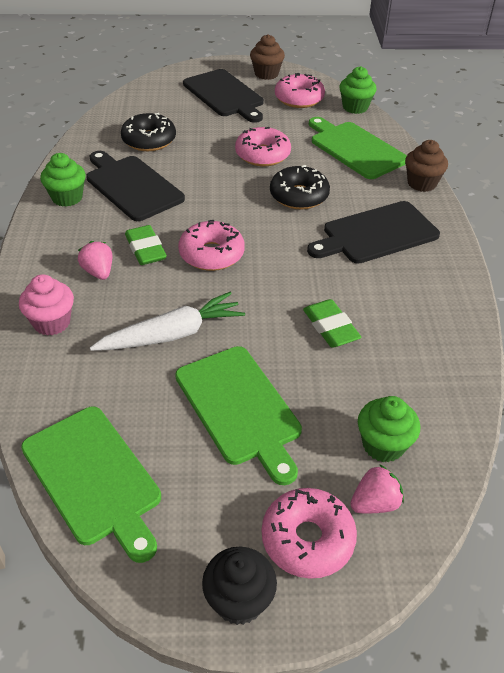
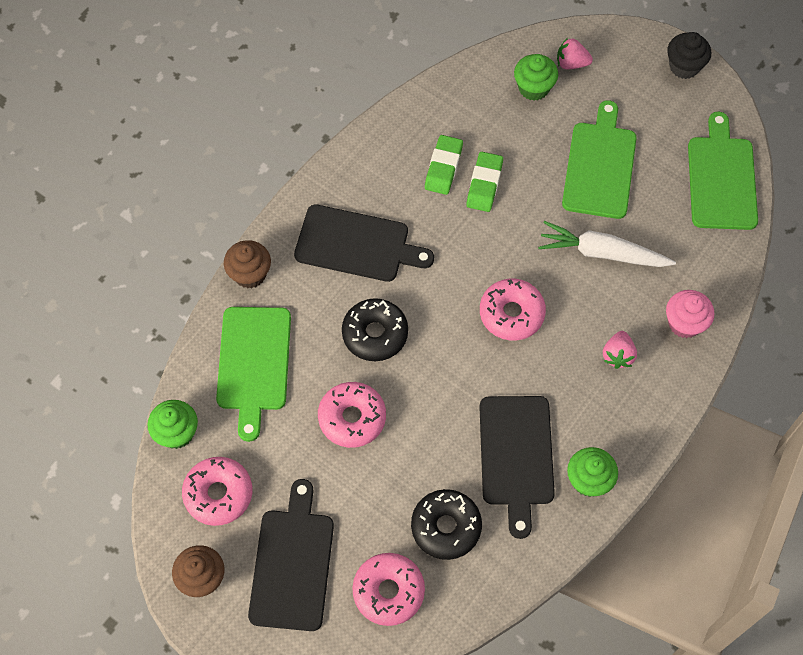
camera: 140 degrees left, 20 degrees up
green eraser [125,225,167,265] -> green eraser moved to [425,135,463,195]
pink donut [262,488,357,579] -> pink donut moved to [352,553,425,626]

